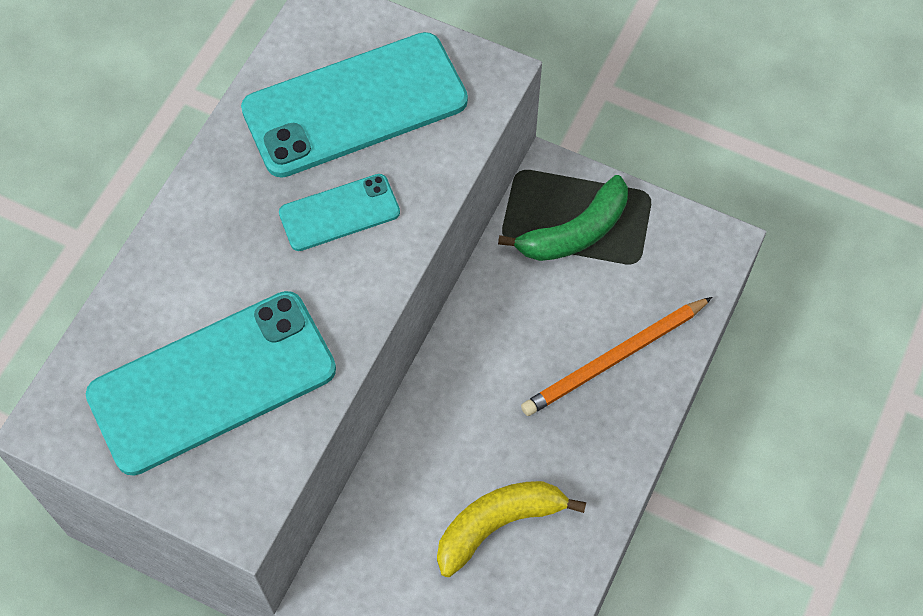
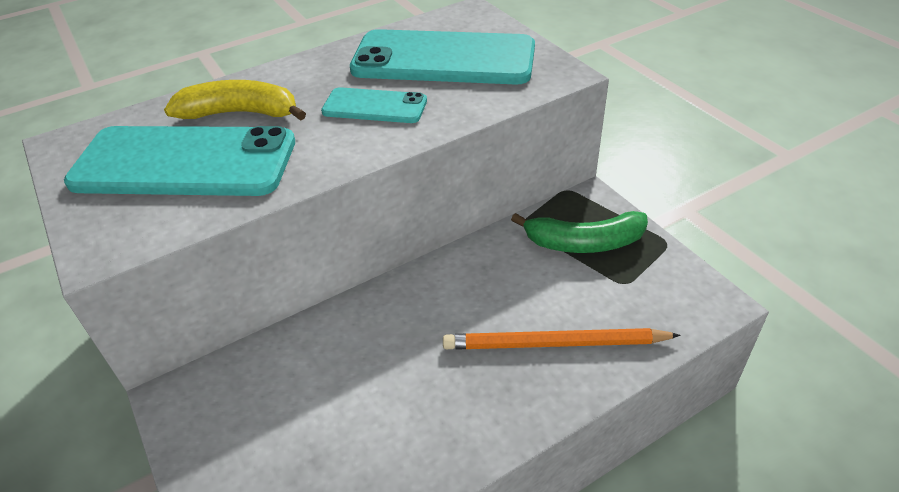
camera: 35 degrees right, 20 degrees down
yellow banana [437,481,586,577] -> yellow banana moved to [164,80,306,121]

